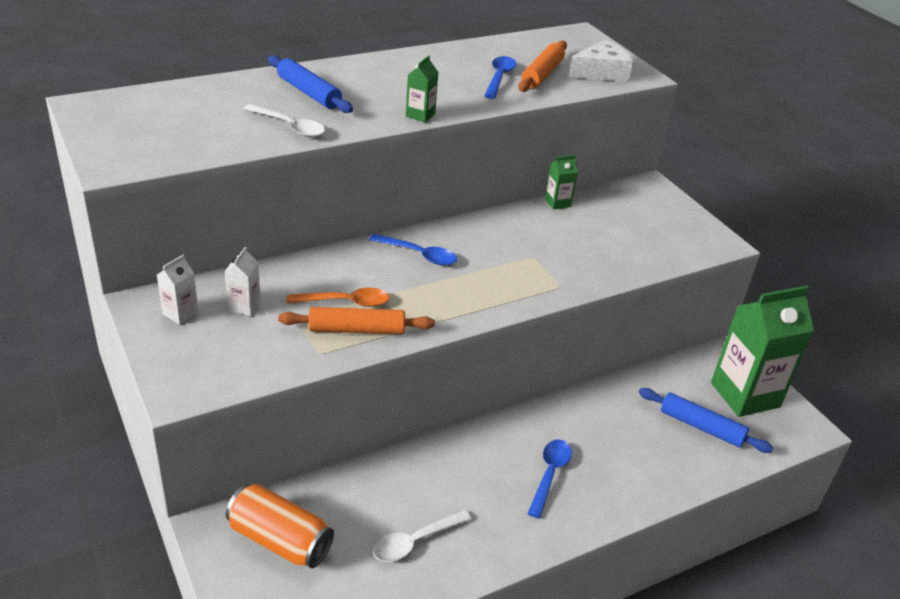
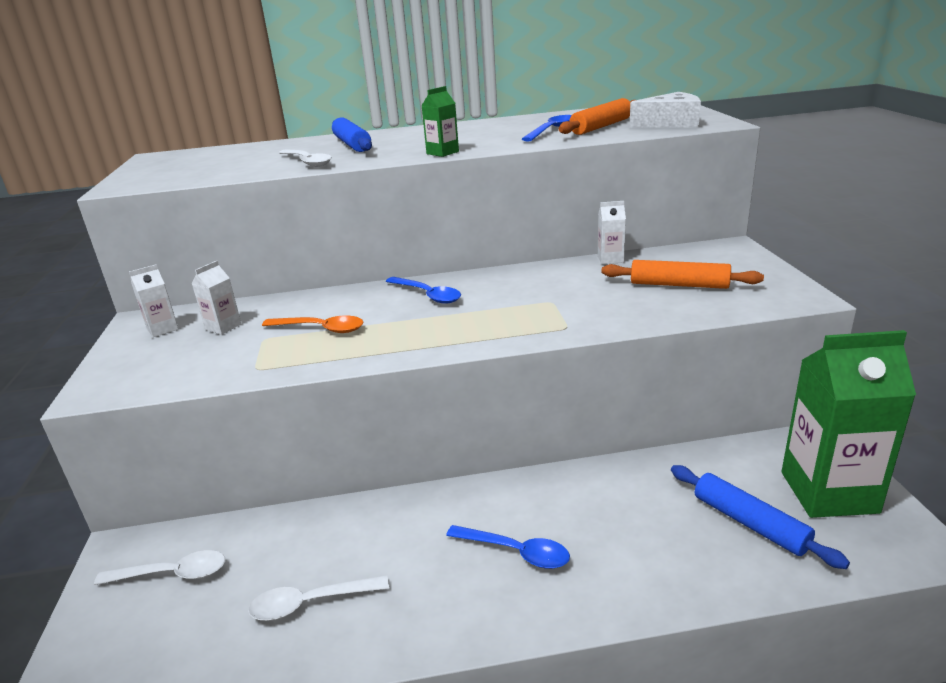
camera: 25 degrees right, 10 degrees down
orange can [226,484,334,568] -> white spoon [94,550,225,585]
orange rolling pin [278,307,435,334] -> orange rolling pin moved to [602,260,764,289]
blue spoon [527,439,572,518] -> blue spoon turned 75 degrees clockwise [446,525,570,569]
green carton [545,155,578,210] -> white carton [598,201,626,264]

